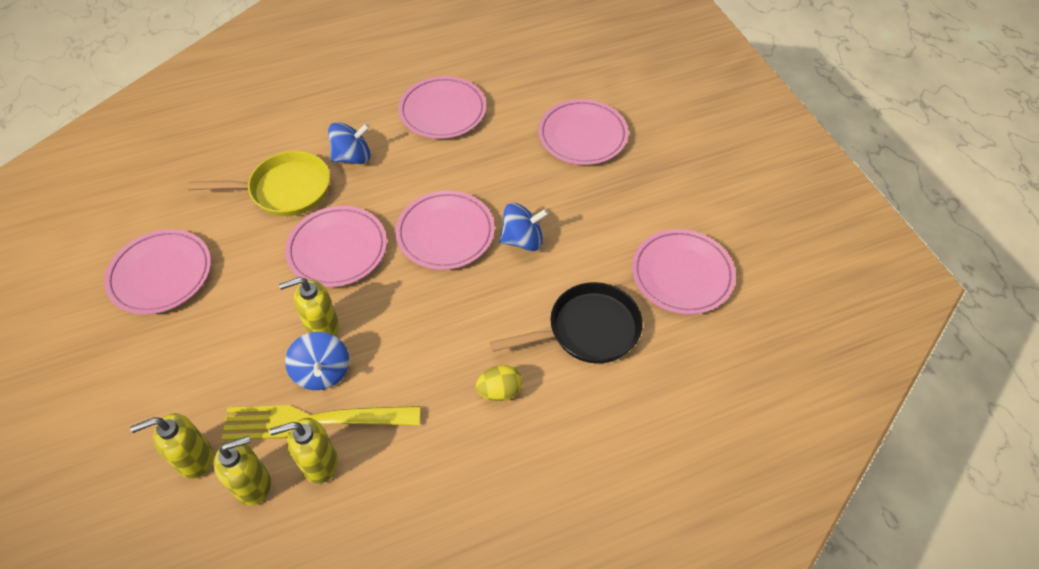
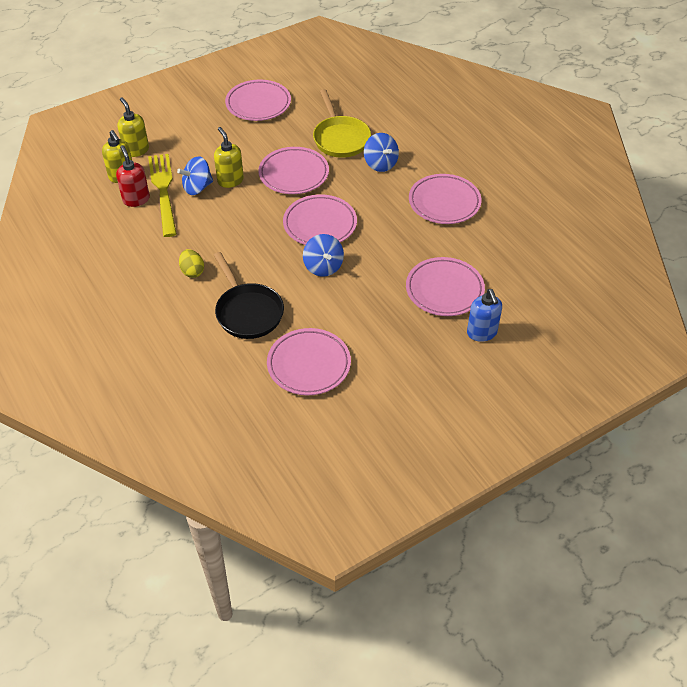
camera: 80 degrees right, 5 degrees down
yellow soap dispenser [270,418,338,484] -> red soap dispenser [116,145,150,207]
none -> blue soap dispenser [467,289,502,342]

